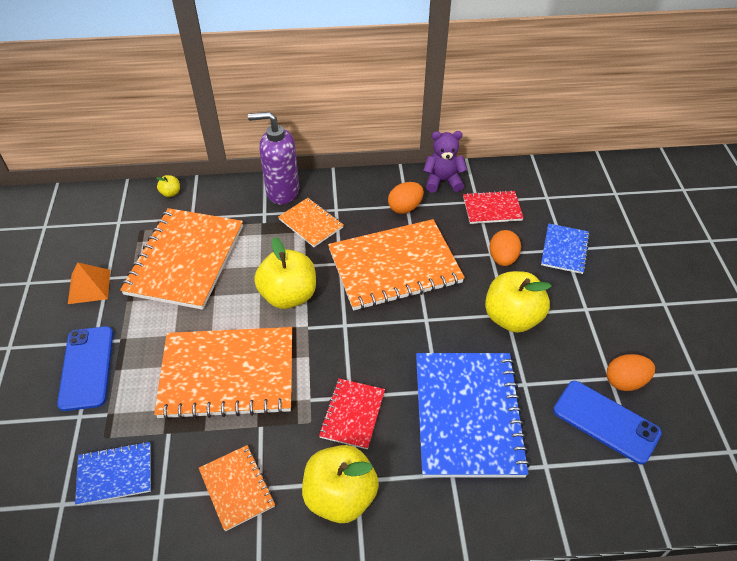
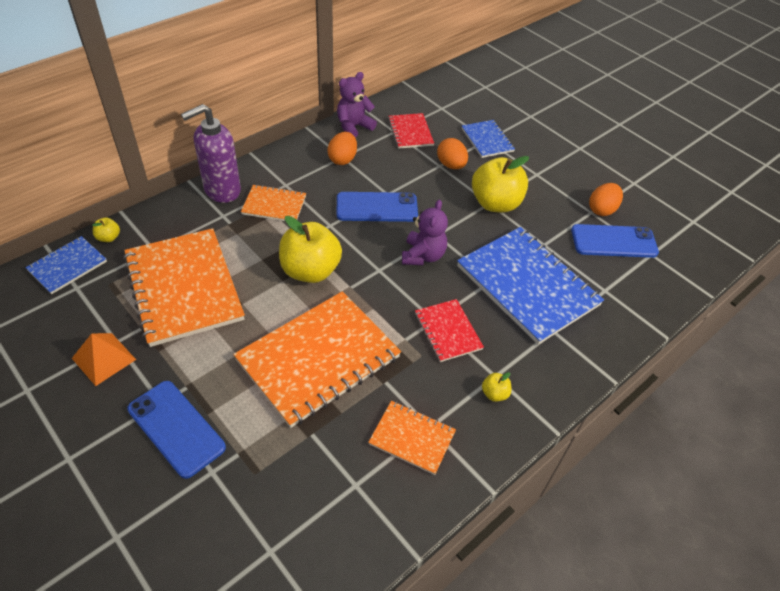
camera: 40 degrees left, 0 degrees up
blue notebook [75,442,151,506] -> blue notebook moved to [25,236,107,294]
yellow apple [302,445,379,523] -> yellow apple [482,372,512,402], size x0.42
orange notebook [328,219,465,311] -> blue phone [336,192,418,222]
red notebook [463,190,523,224] -> red notebook turned 60 degrees counterclockwise [388,113,434,149]
none -> purple teddy bear [402,200,448,265]

